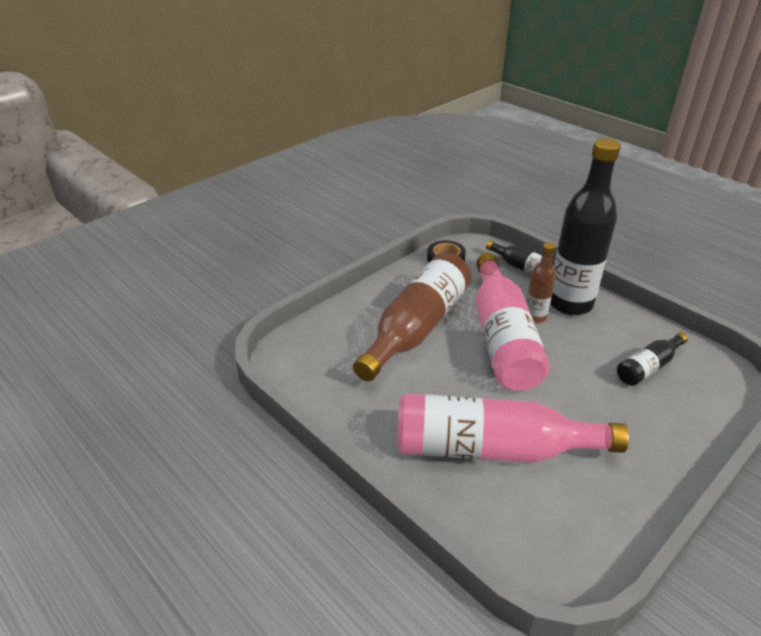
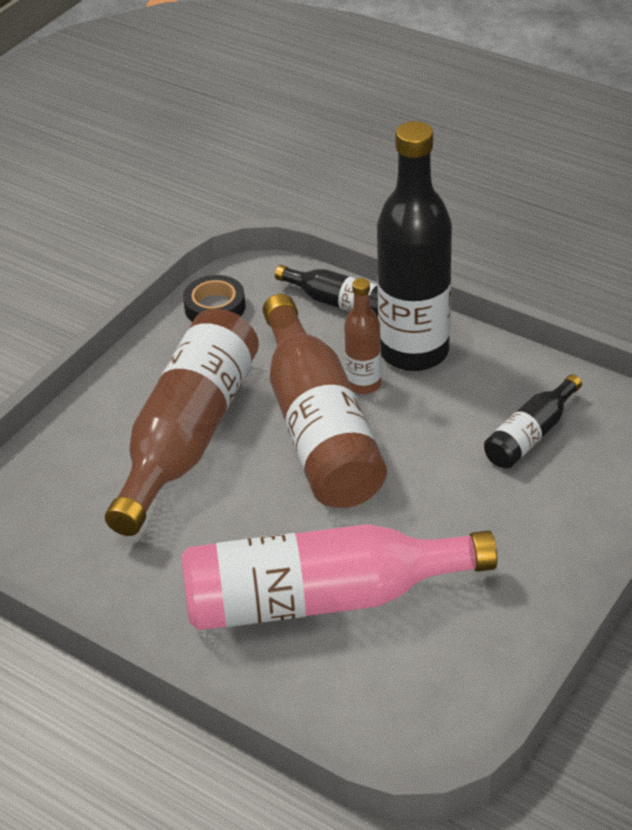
camera: 10 degrees left, 5 degrees up
pink bottle [476,253,550,391] -> brown bottle [262,294,387,508]

